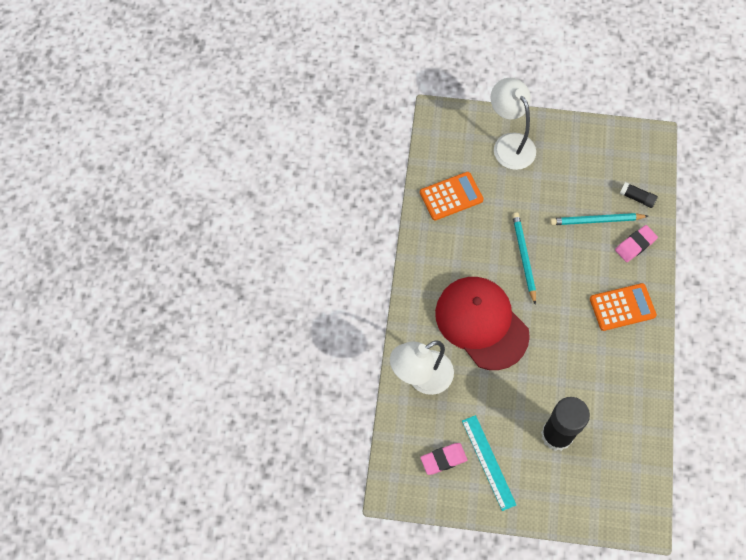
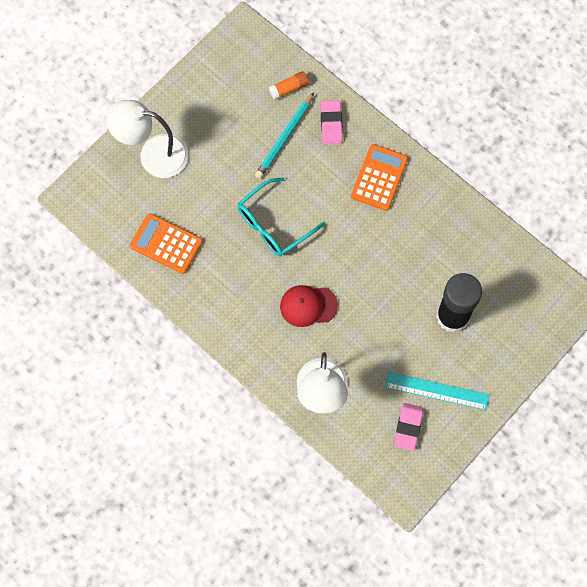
camera: 55 degrees left, 5 degrees up
orange calculator [420,172,483,221] -> orange calculator turned 75 degrees counterclockwise [130,213,203,274]
red cap [435,277,530,370] -> red cap [280,285,338,327], size x0.51
turquoise pencil [512,212,536,305] -> turquoise glasses [237,177,325,257]
black glue stick [620,182,658,208] -> orange glue stick [269,71,309,100]

